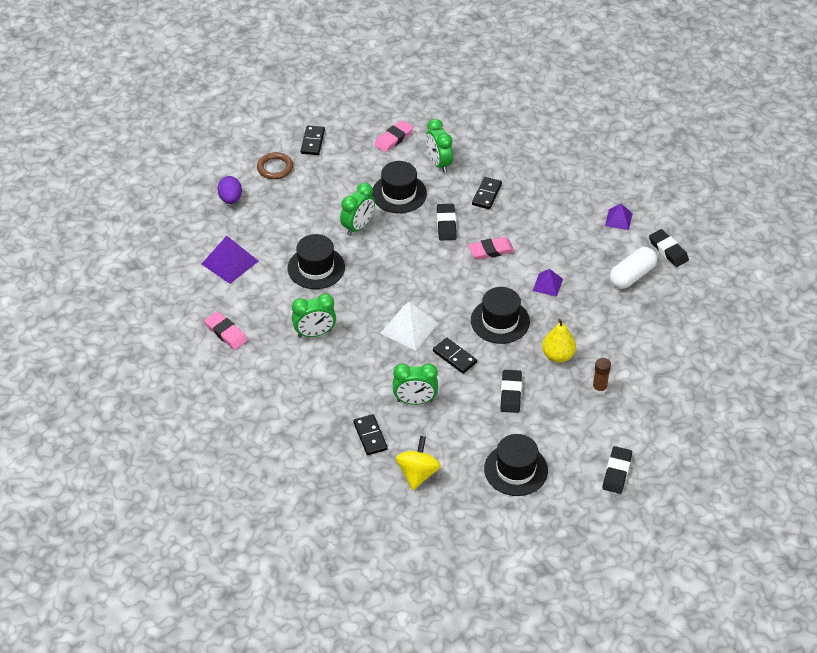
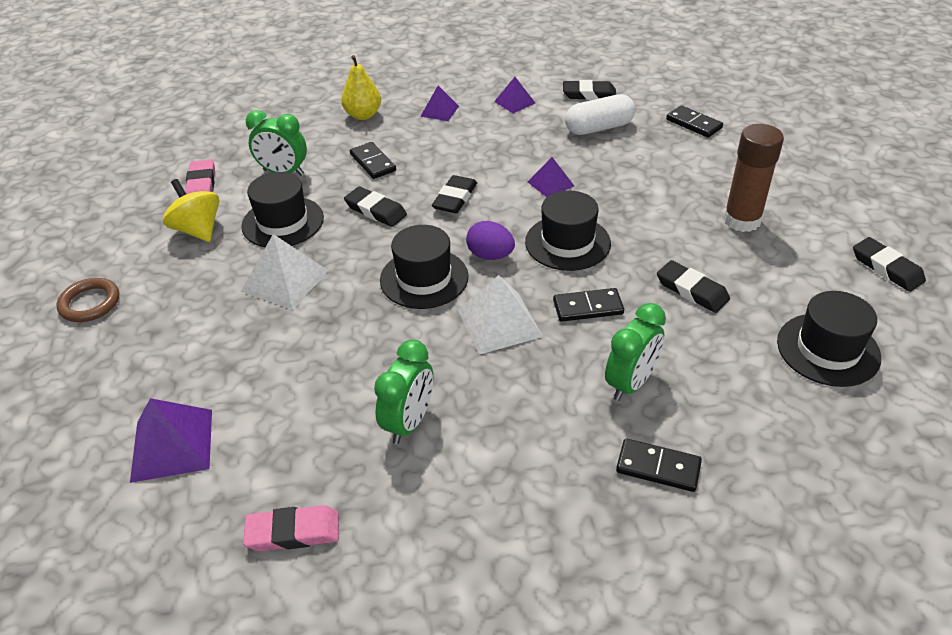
camera: 50 degrees left, 5 degrees down
purple egg [217,176,242,204] -> purple egg moved to [466,221,515,260]
black hat [288,234,345,289] -> black hat moved to [380,225,468,309]
black domino [301,125,325,155] -> black domino moved to [666,105,723,138]
green clock [340,183,375,236] -> white pyramid [241,234,329,310]
yellow spinning top [396,436,441,490] -> yellow spinning top moved to [163,179,219,242]
pink eraser [468,237,515,260] -> black eraser [432,175,477,213]
yellow pear [542,319,576,362] -> yellow pear moved to [341,55,381,120]
brown glue stick [592,358,611,394] -> brown glue stick [723,124,784,232], size x1.82
white capsule [610,247,657,289] -> white capsule turned 75 degrees clockwise [565,94,635,135]
none -> purple pyramid [420,86,459,121]

